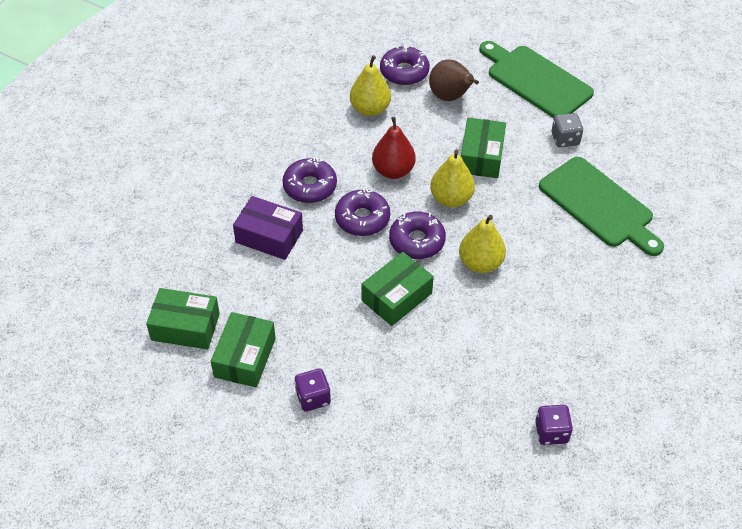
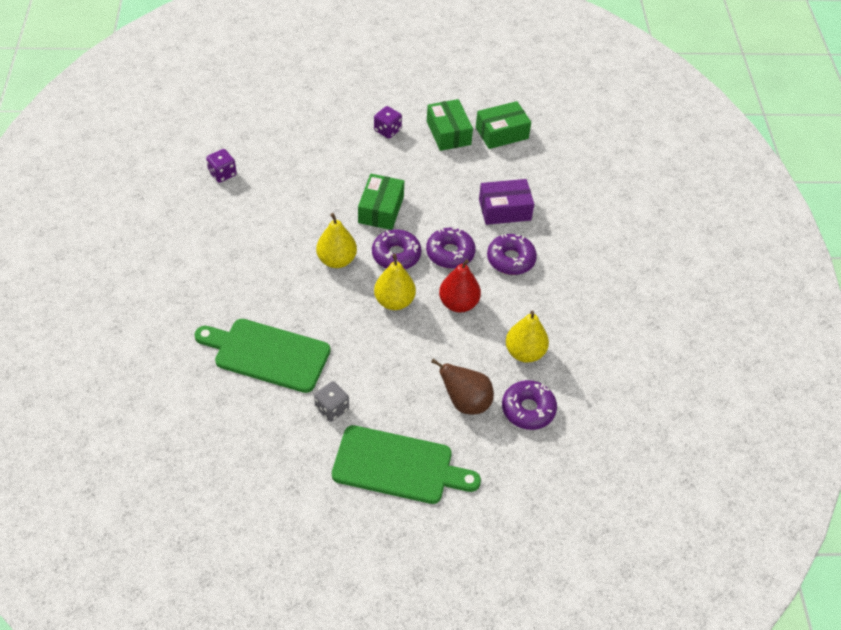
camera: 145 degrees right, 0 degrees up
green box [461,117,506,178] -> none

